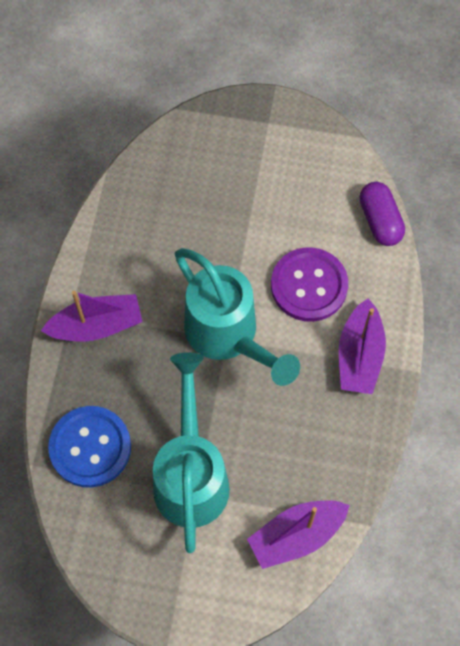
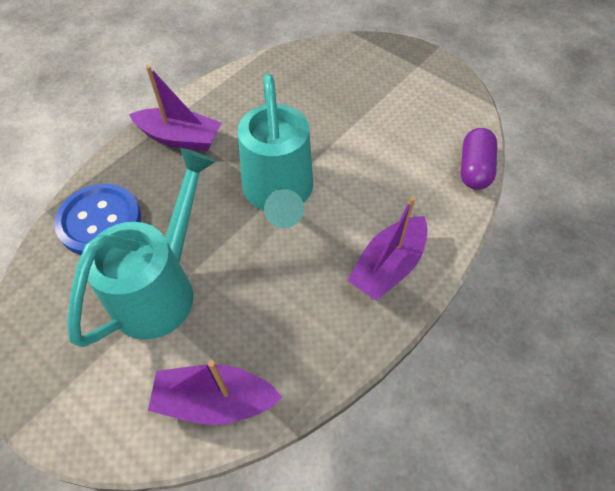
camera: 30 degrees right, 10 degrees down
purple button [271,247,348,322] -> none

